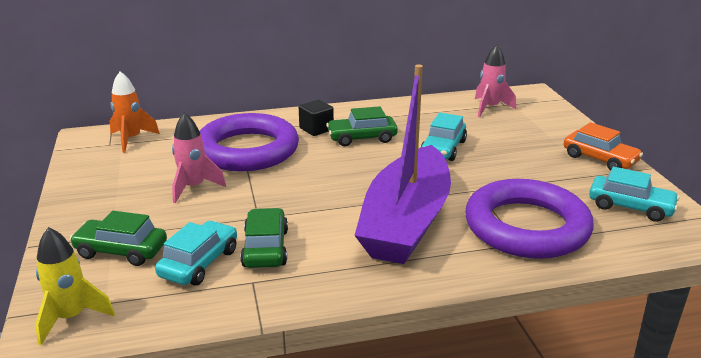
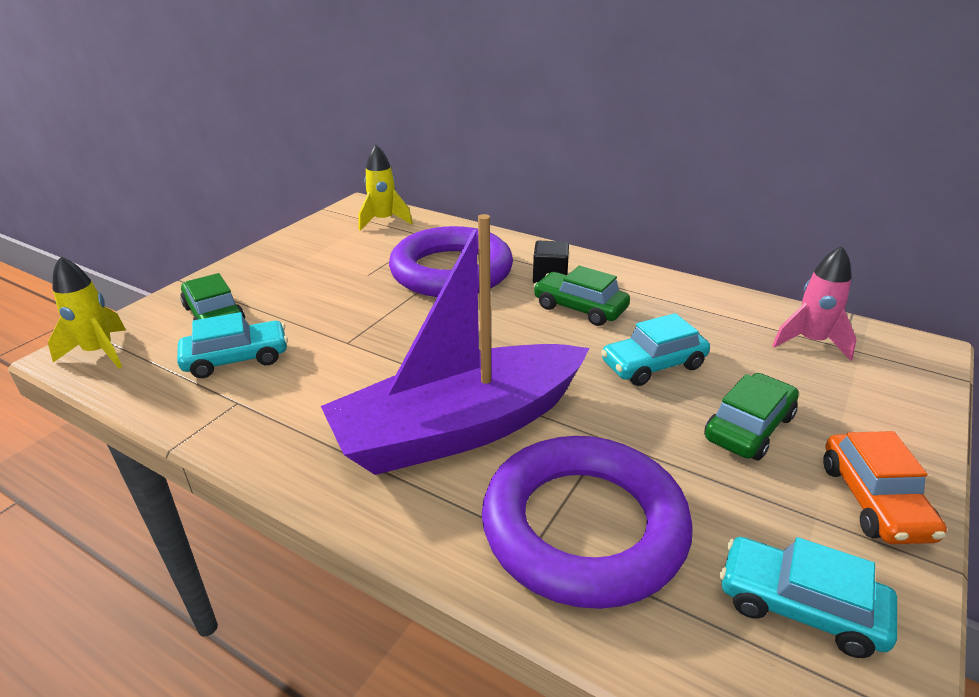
camera: 45 degrees right, 5 degrees up
orange rocket [110,71,160,153] -> yellow rocket [358,145,413,231]
pink rocket [172,113,226,203] -> none
green car [240,208,288,268] -> green car moved to [704,373,799,460]
turquoise car [589,167,680,222] -> turquoise car turned 135 degrees clockwise [720,537,897,658]

